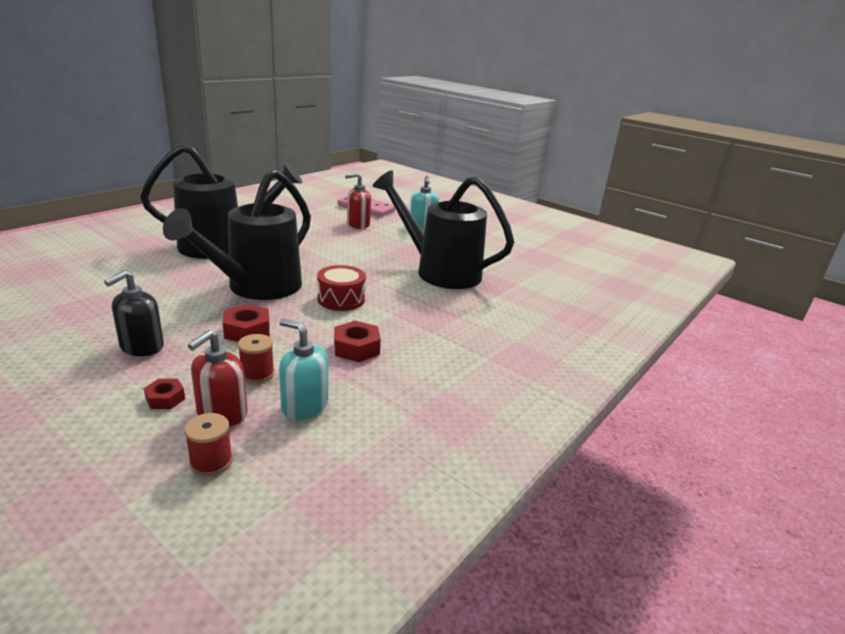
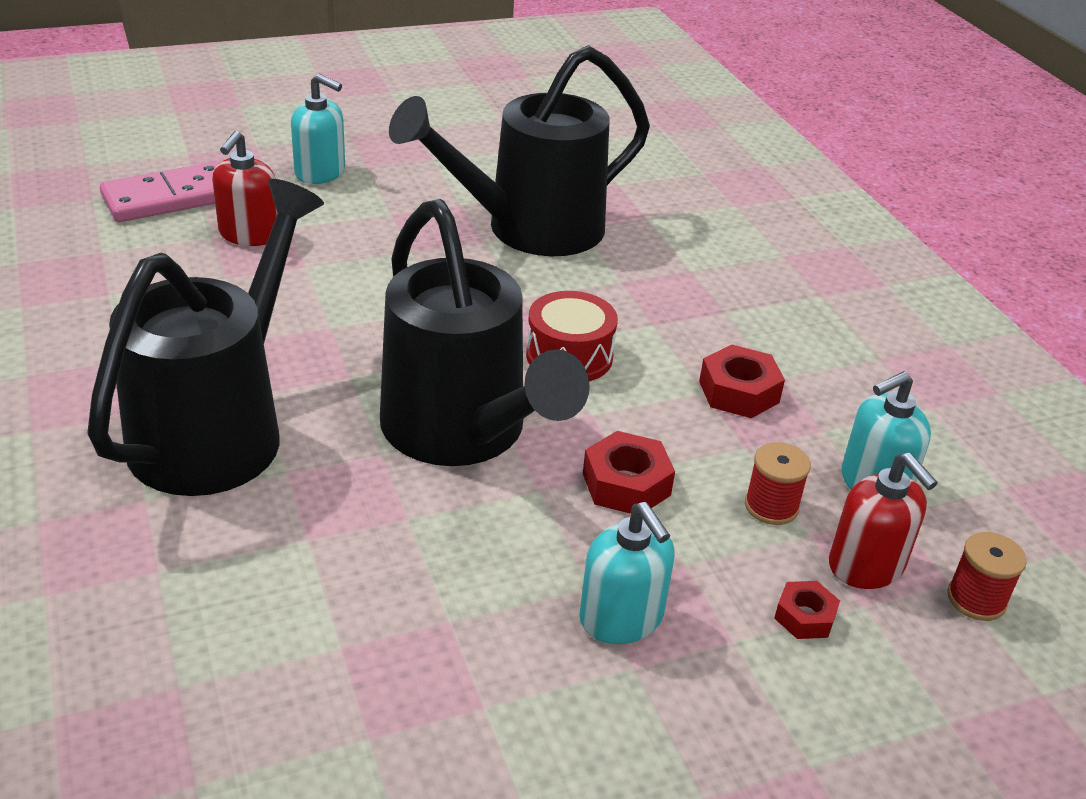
camera: 60 degrees left, 10 degrees up
black soap dispenser [104,270,164,356] -> turquoise soap dispenser [579,502,675,644]

